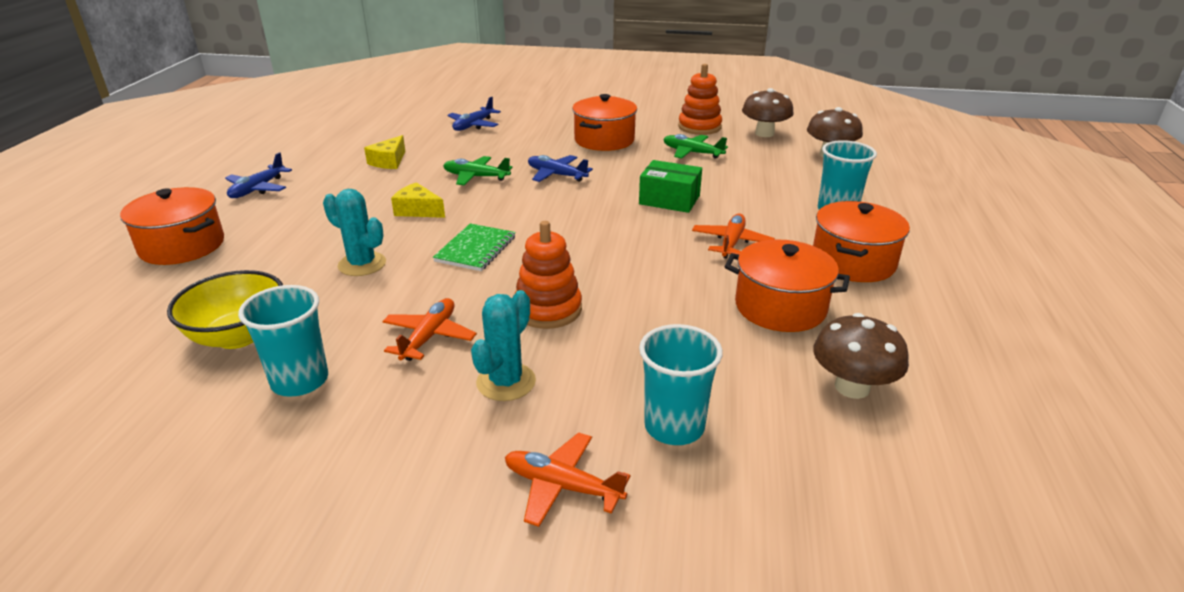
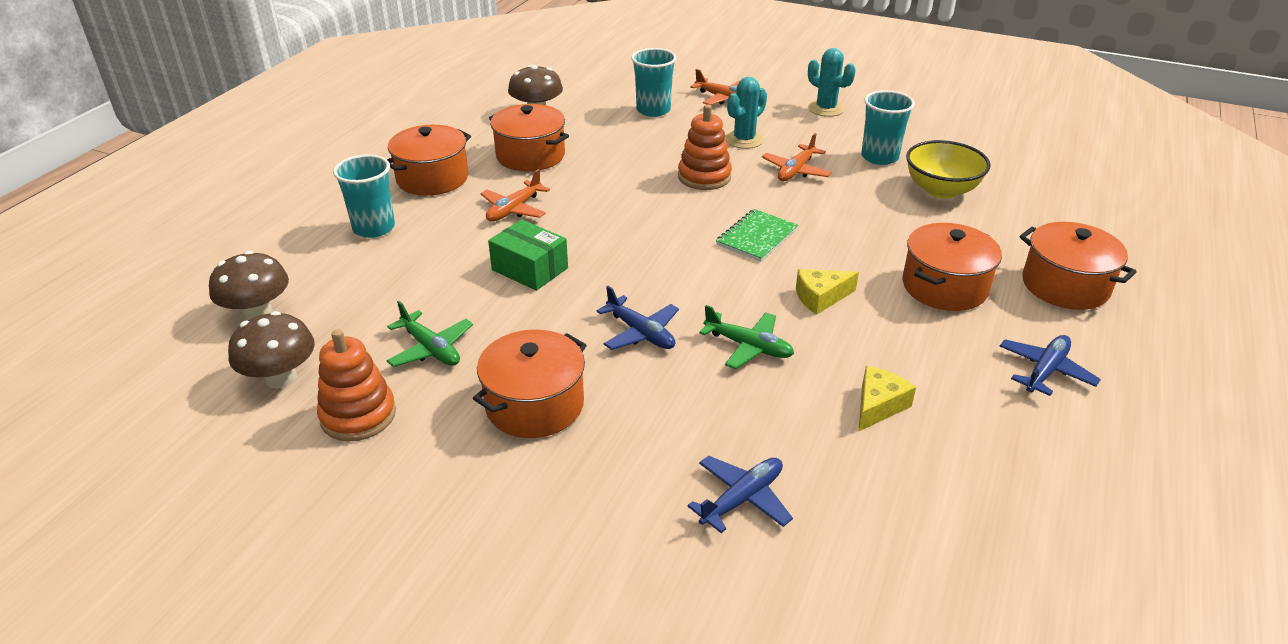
camera: 165 degrees left, 5 degrees up
turquoise cactus [323,189,386,276] -> turquoise cactus moved to [808,48,856,117]
yellow cheese [391,182,445,218] -> yellow cheese turned 120 degrees clockwise [796,269,859,315]
none -> orange pot [902,223,1002,311]

